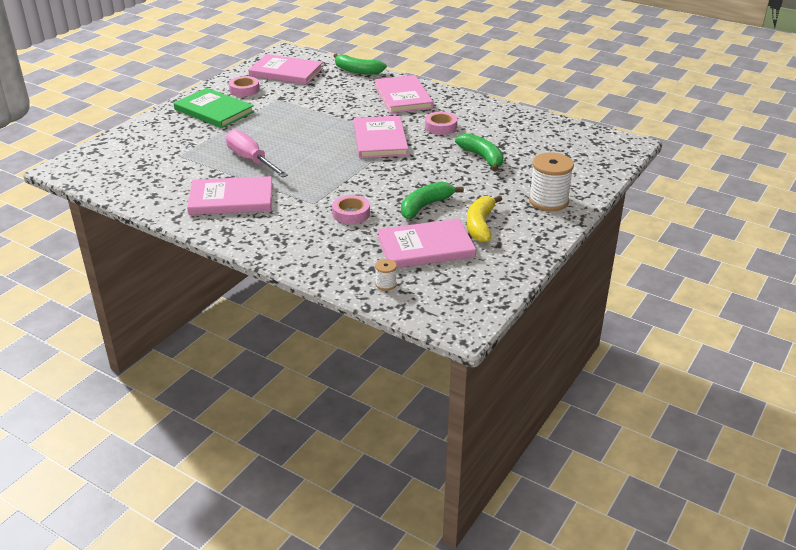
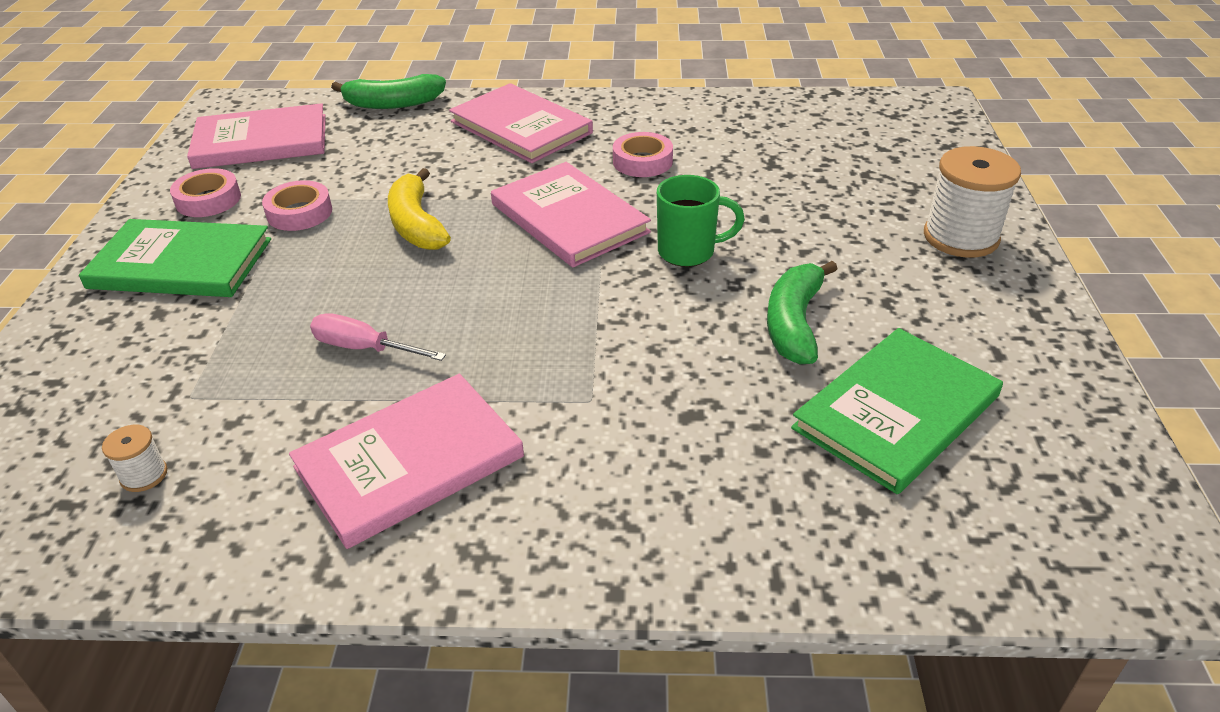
camera: 30 degrees left, 5 degrees up
pink screwdriver [226,129,288,178] -> pink screwdriver [310,313,446,361], size x0.63
pink tape [332,195,370,224] -> pink tape moved to [262,180,332,231]
white spool [375,259,397,291] -> white spool moved to [102,425,167,492]
pink book [377,219,476,268] -> green book [791,328,1003,494]
green banana [455,133,504,171] -> none
yellow banana [467,195,502,243] -> yellow banana moved to [388,168,451,250]
none -> green mug [657,175,745,267]

